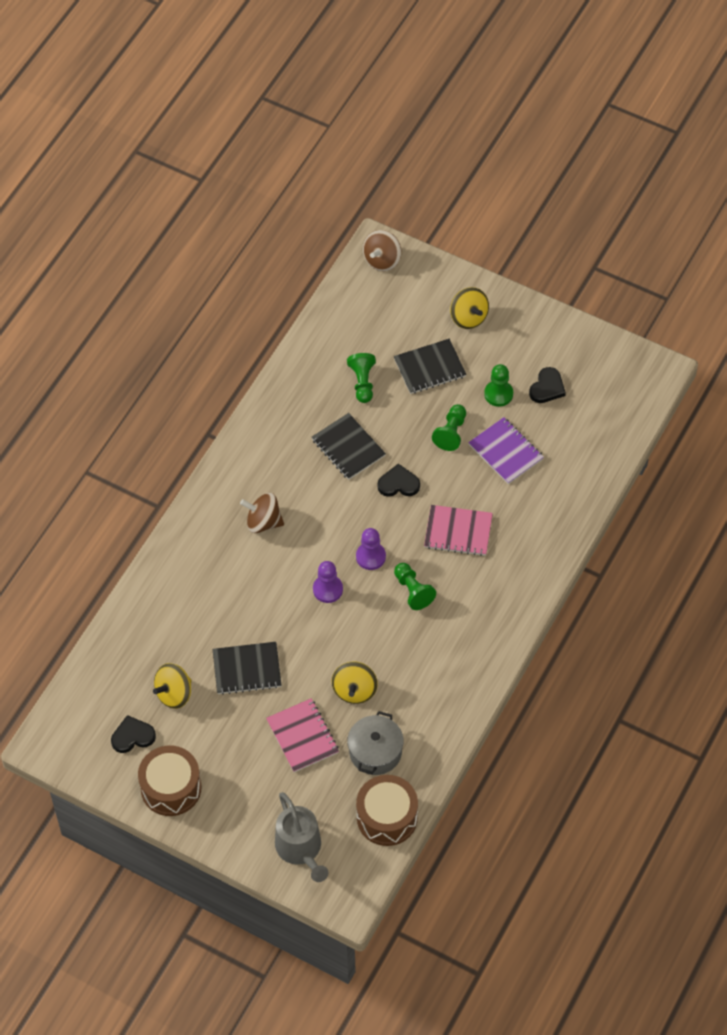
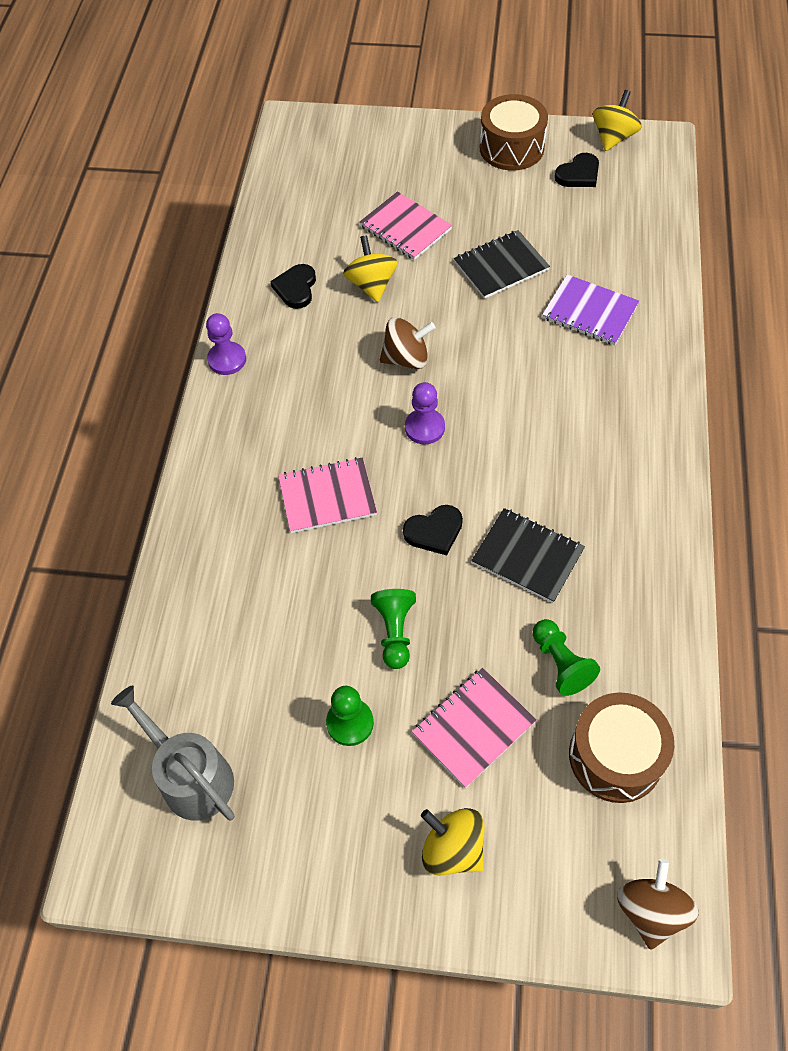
camera: 160 degrees right, 0 degrees up
yellow spinning top [153,663,192,709] -> yellow spinning top moved to [593,90,641,151]
brown spinning top [240,493,284,533] -> brown spinning top moved to [380,317,435,369]
grey watering can [275,792,328,882] -> grey watering can moved to [111,685,234,820]
purple pawn [313,561,343,603] -> purple pawn moved to [206,313,246,375]
grey pot [347,711,404,775] -> none
brown drum [356,775,418,846] -> brown drum moved to [569,692,674,803]
black notebook [394,339,466,394] -> pink notebook [412,668,537,788]
green pawn [394,563,436,610] -> none
purple notebook [468,417,544,484] -> purple notebook moved to [542,274,639,345]
black heart [529,367,566,403] -> black heart moved to [270,264,316,309]

